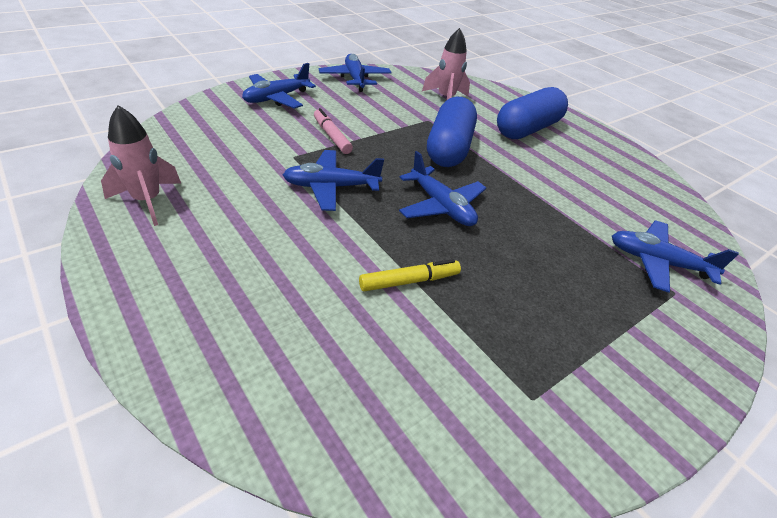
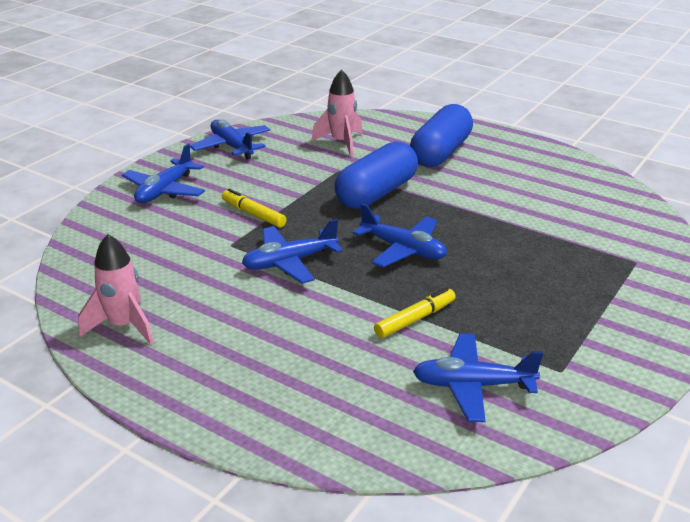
camera: 15 degrees left, 10 degrees down
pink marker [314,108,353,154] -> yellow marker [222,189,287,228]
blue capsule [427,97,477,167] -> blue capsule turned 45 degrees clockwise [335,141,418,209]
blue plane [612,220,739,293] -> blue plane moved to [413,333,543,422]

